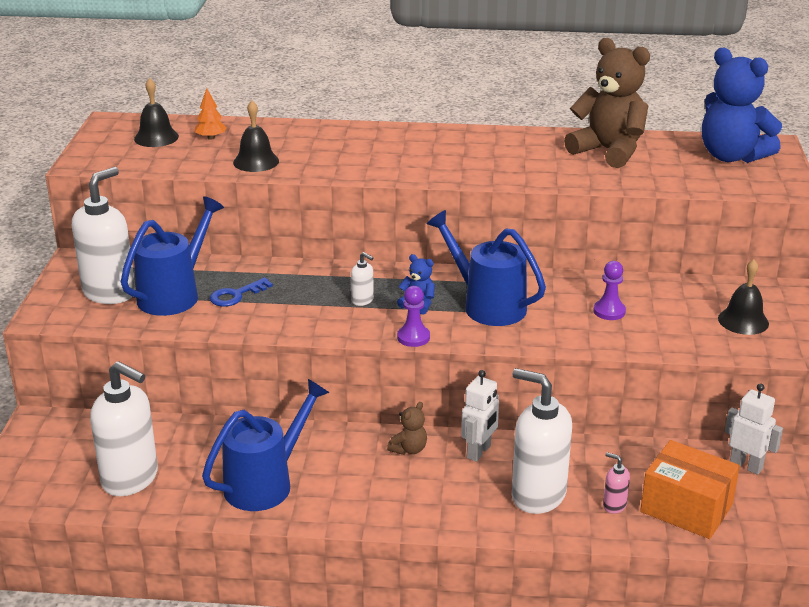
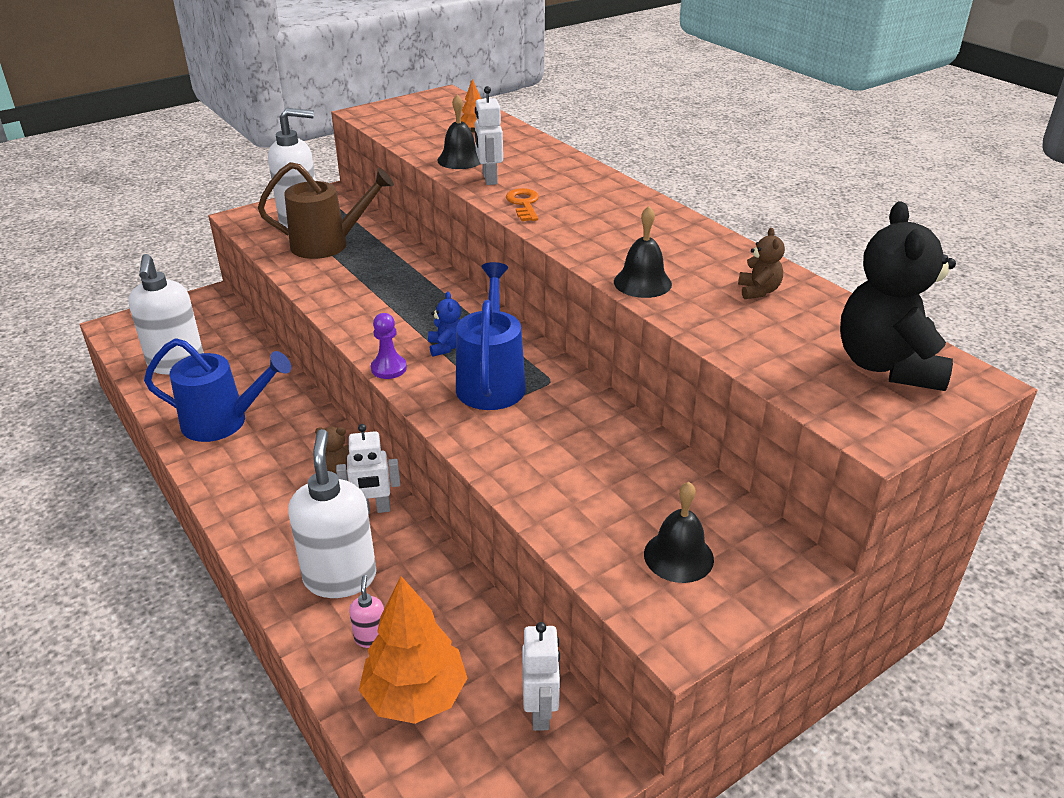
camera: 50 degrees right, 5 degrees up
blue watering can [121,196,224,316] -> brown watering can [258,162,394,259]
black bell [134,78,179,147] -> black bell moved to [614,206,672,298]
blue key [210,278,273,307] -> none
white soap dispenser [351,252,374,306] -> none
brown teddy bear [564,38,650,168] -> brown teddy bear [738,228,785,299], size x0.44
purple pawn [593,261,626,320] -> none
orange box [640,440,740,539] -> orange tree [359,576,467,724]
blue teddy bear [702,48,782,163] -> black teddy bear [840,201,956,391]
none -> white robot [475,86,503,185]
none -> orange key [506,188,539,221]

